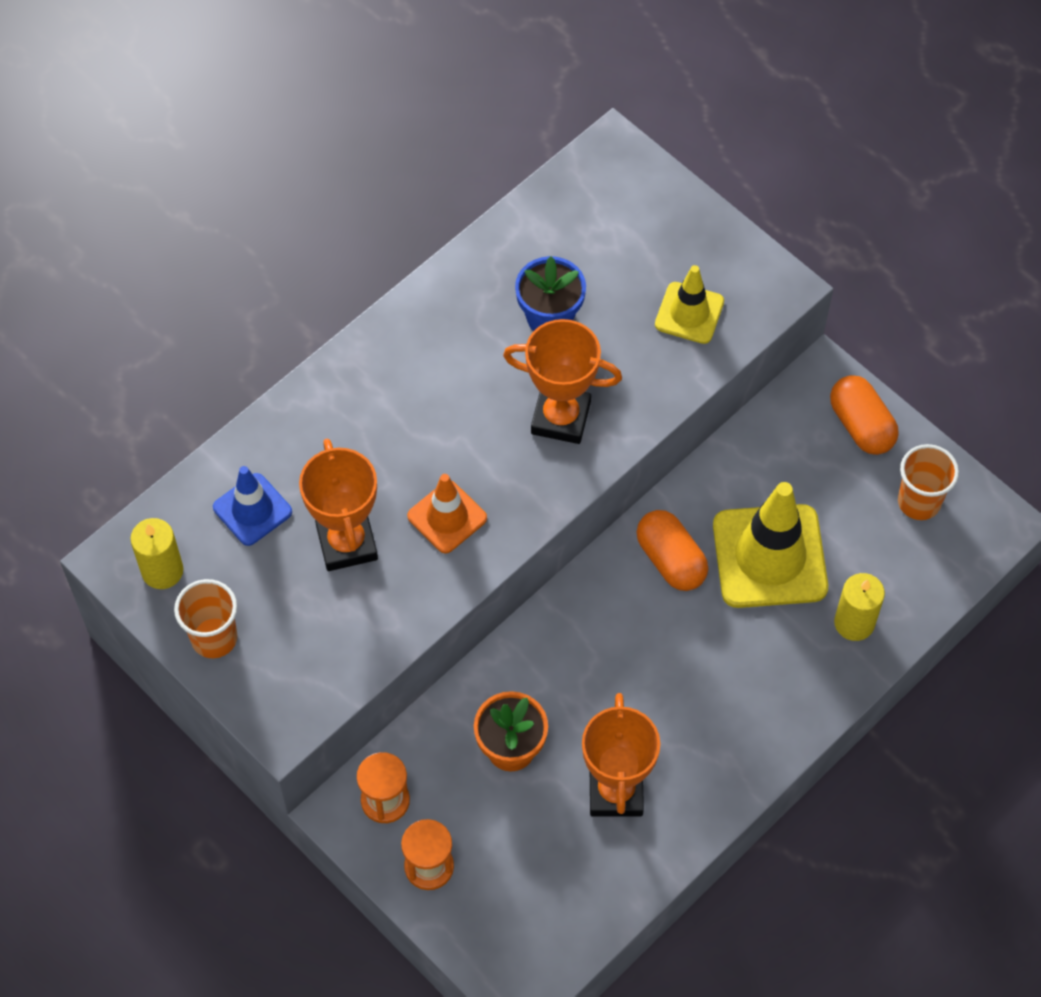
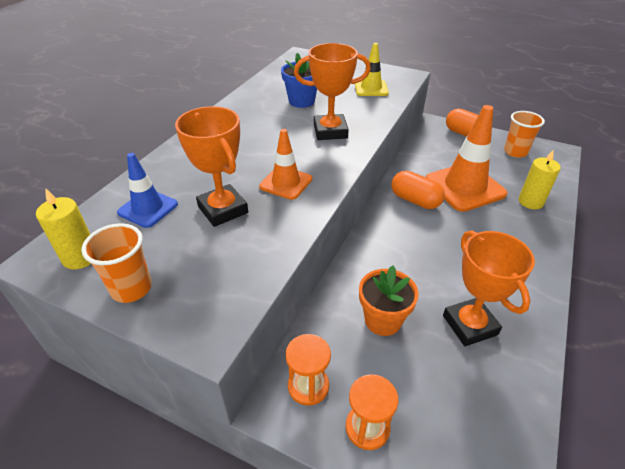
camera: 20 degrees left, 20 degrees down
yellow traffic cone [713,482,828,608] -> orange traffic cone [426,105,507,212]

